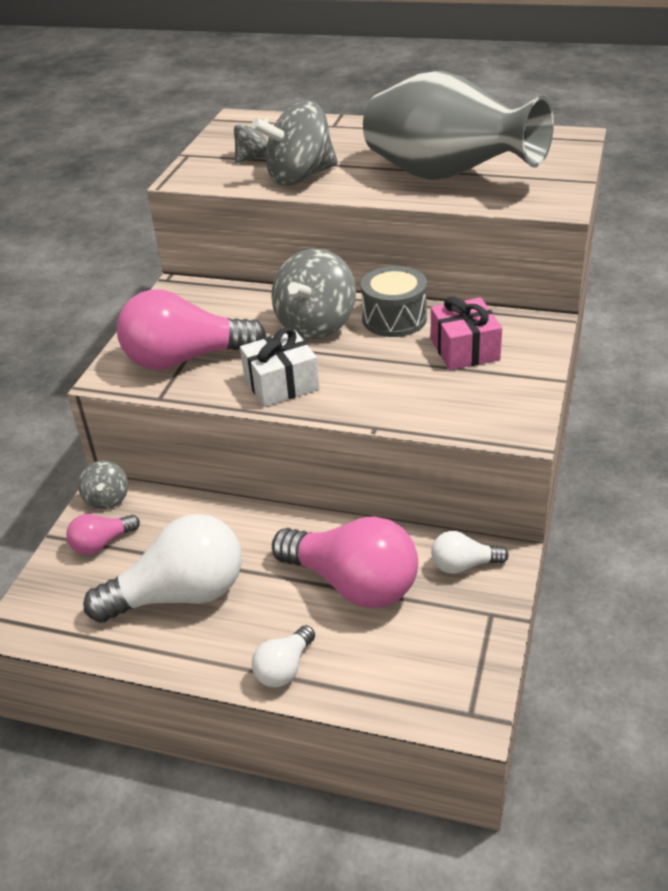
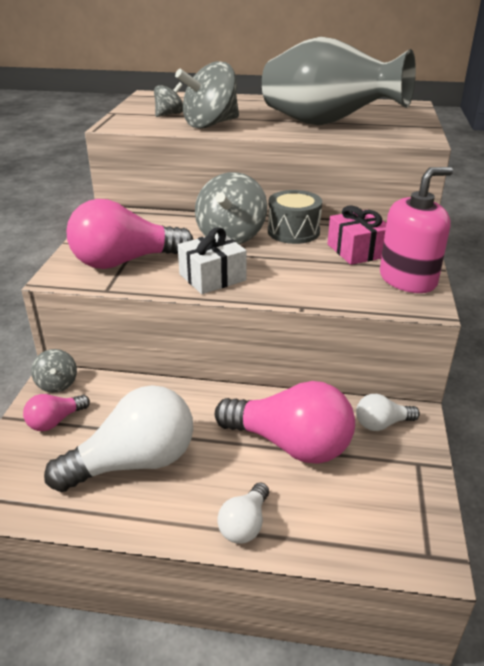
camera: 10 degrees left, 5 degrees down
none -> pink soap dispenser [380,167,453,293]

